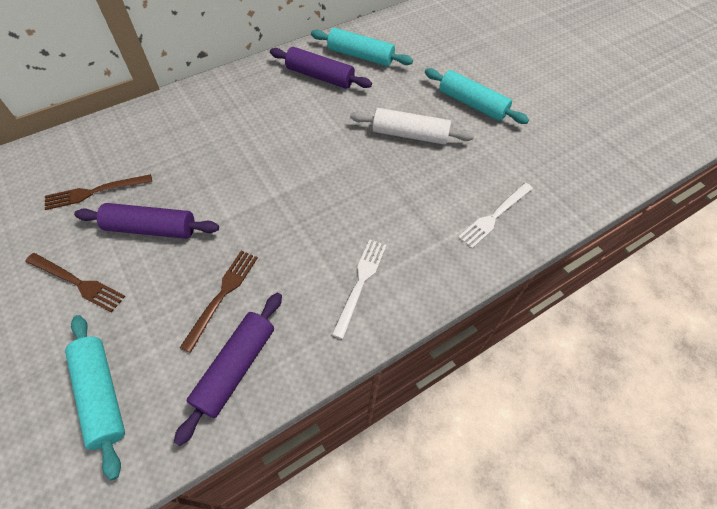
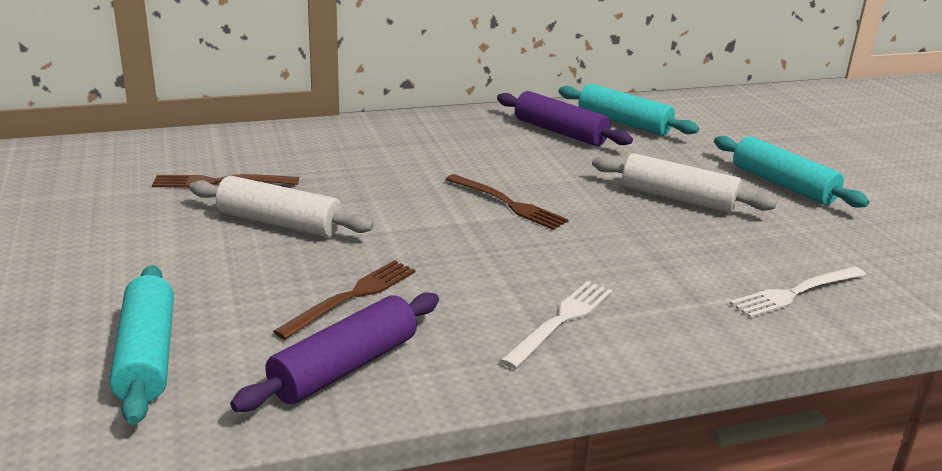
camera: 15 degrees right, 30 degrees down
brown fork [25,253,125,313] -> brown fork moved to [445,174,569,230]
purple rolling pin [74,203,219,239] -> white rolling pin [189,176,374,237]

